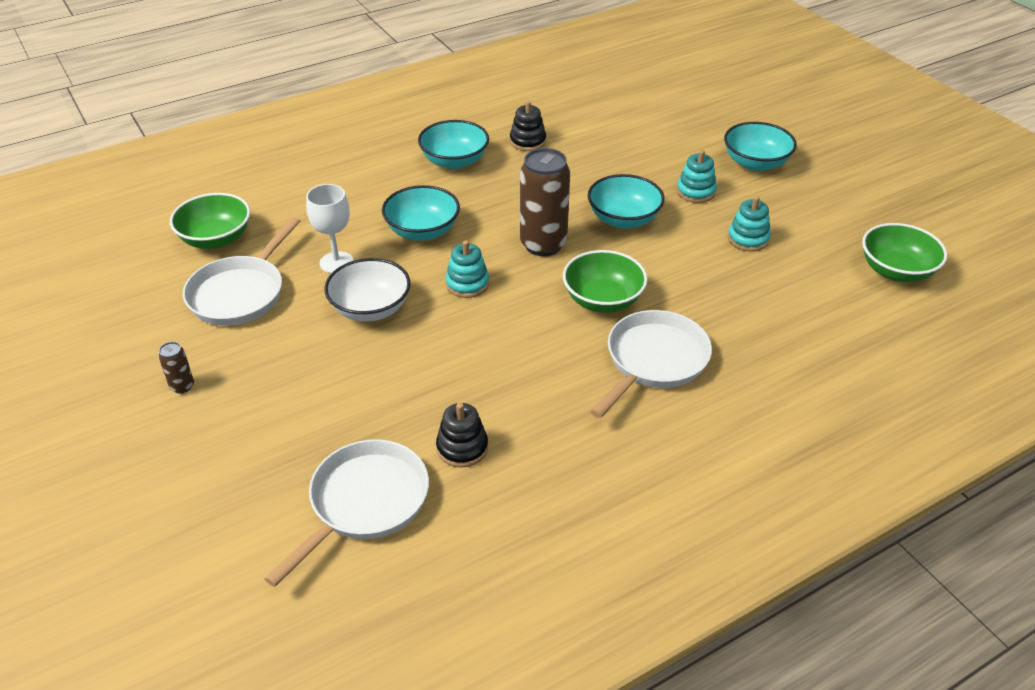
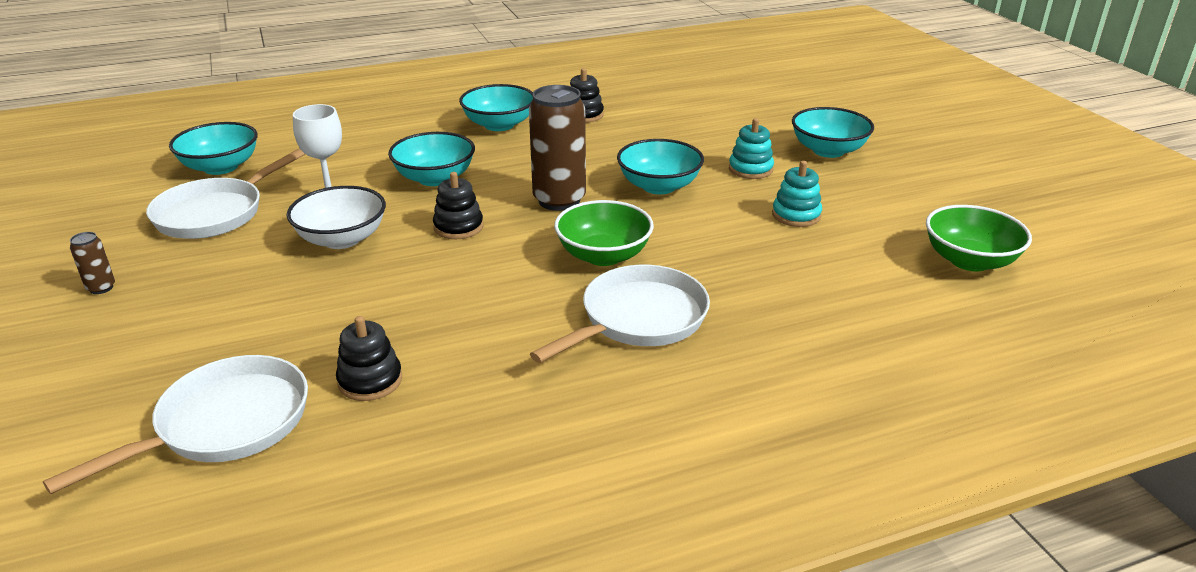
camera: 10 degrees right, 10 degrees down
green bowl [170,193,250,249] -> turquoise bowl [169,122,258,175]
turquoise stacking toy [445,240,489,298] -> black stacking toy [433,172,483,239]

